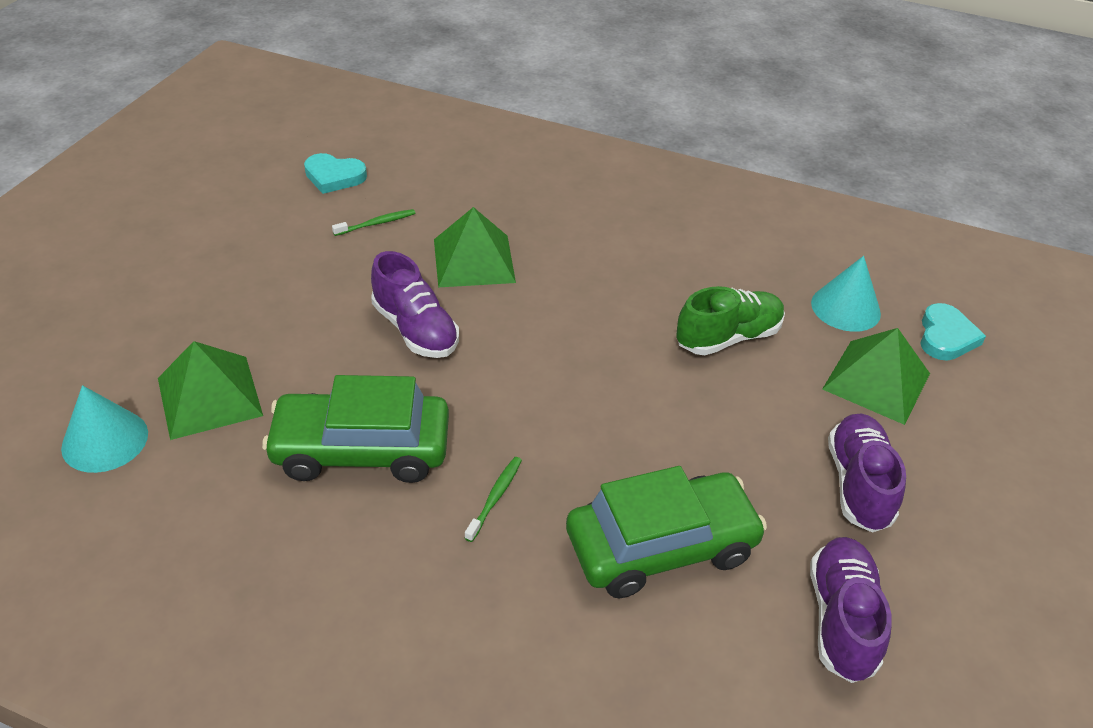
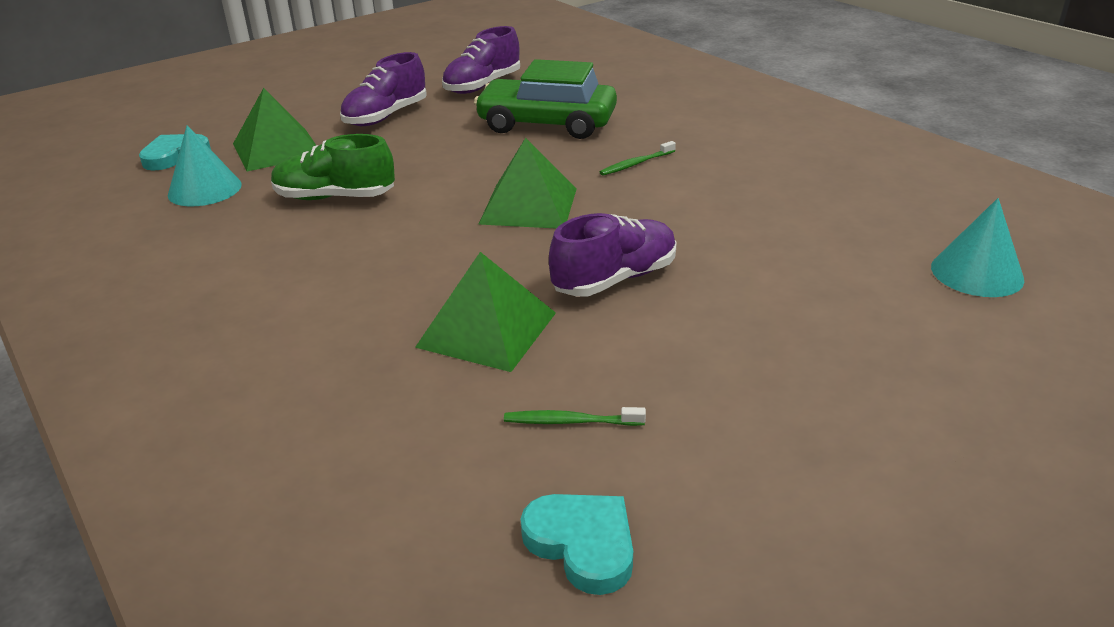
camera: 145 degrees left, 10 degrees down
green pyramid [158,341,263,440] -> green pyramid moved to [479,138,577,229]
green car [262,375,449,483] -> none
purple shoe [371,251,459,358] -> purple shoe turned 60 degrees clockwise [549,213,677,297]

